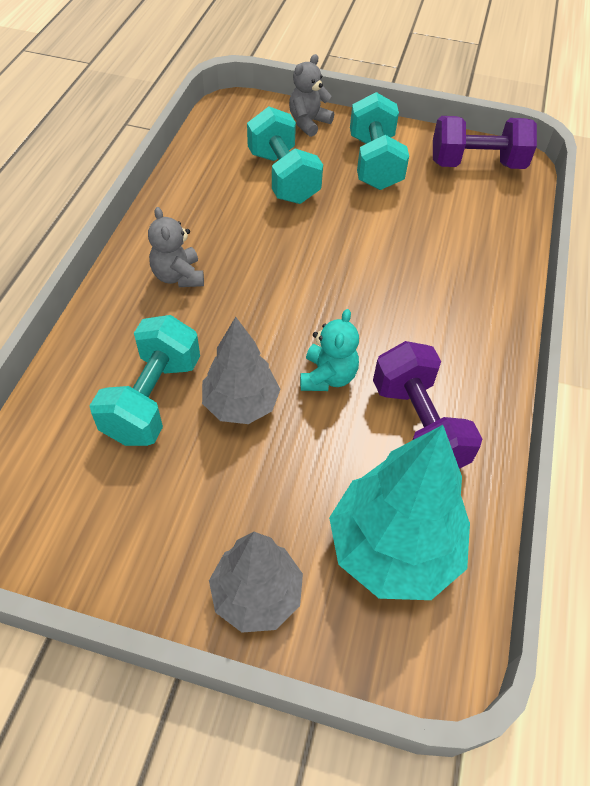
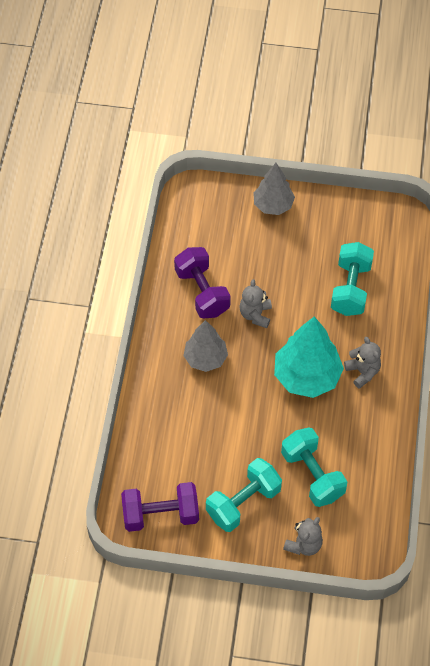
camera: 175 degrees right, 5 degrees up
grey tree [202,317,280,424] -> grey tree moved to [183,320,228,372]
turquoise teddy bear [300,309,359,391] -> grey teddy bear [240,279,272,328]
turquoise tree [329,425,470,600] -> turquoise tree moved to [274,316,344,398]
turquoise dumbbell [350,92,409,190] -> turquoise dumbbell turned 60 degrees clockwise [206,458,282,532]

